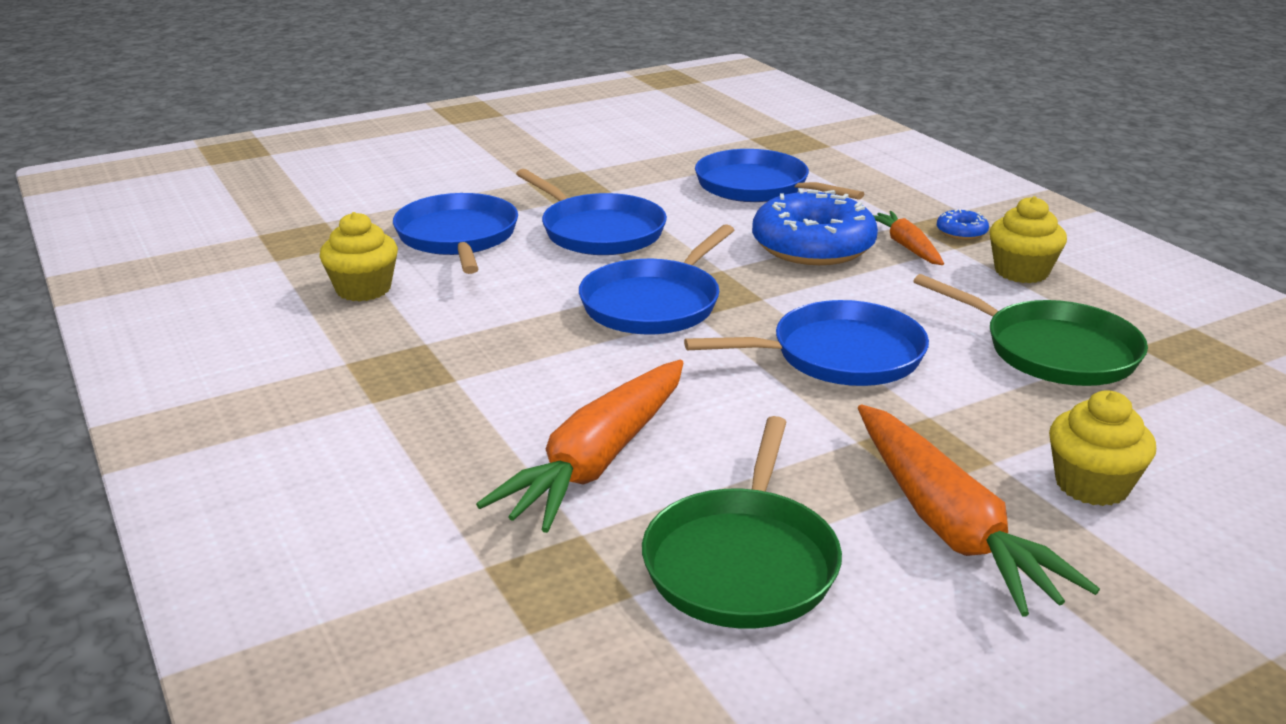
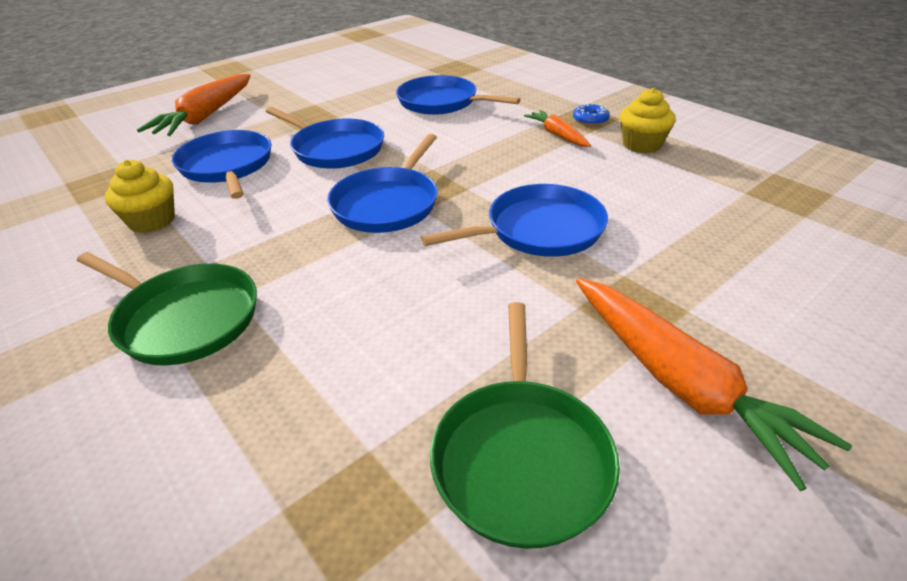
camera: 10 degrees left, 10 degrees up
orange carrot [476,360,683,533] -> orange carrot moved to [137,74,251,136]
blue donut [752,188,878,265] -> none
green pan [913,274,1148,386] -> green pan moved to [77,252,257,366]
yellow cupcake [1049,390,1156,506] -> none

